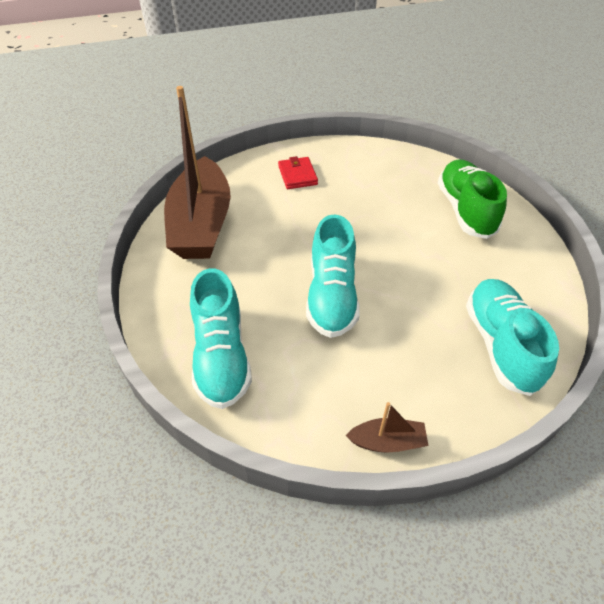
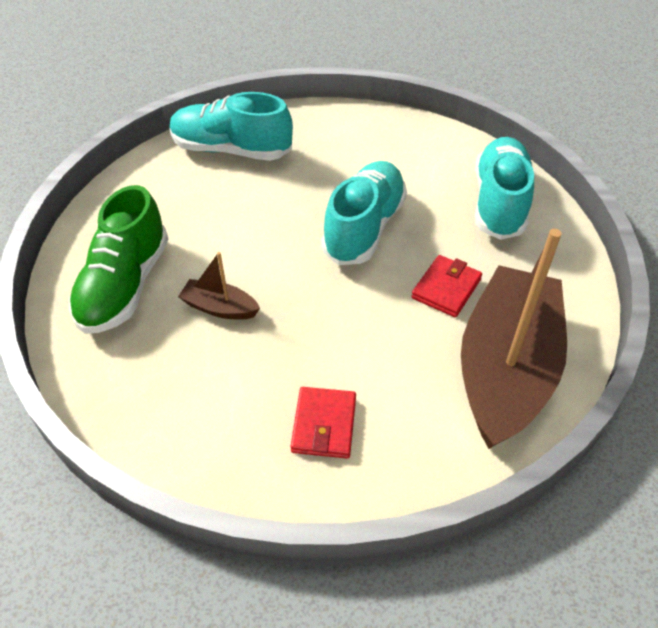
camera: 160 degrees left, 0 degrees up
brown boat [346,402,428,452] -> brown boat moved to [178,252,260,319]
turquoise shoe [466,279,559,396] -> turquoise shoe turned 90 degrees clockwise [170,92,293,161]
none -> red wallet [411,255,482,317]

